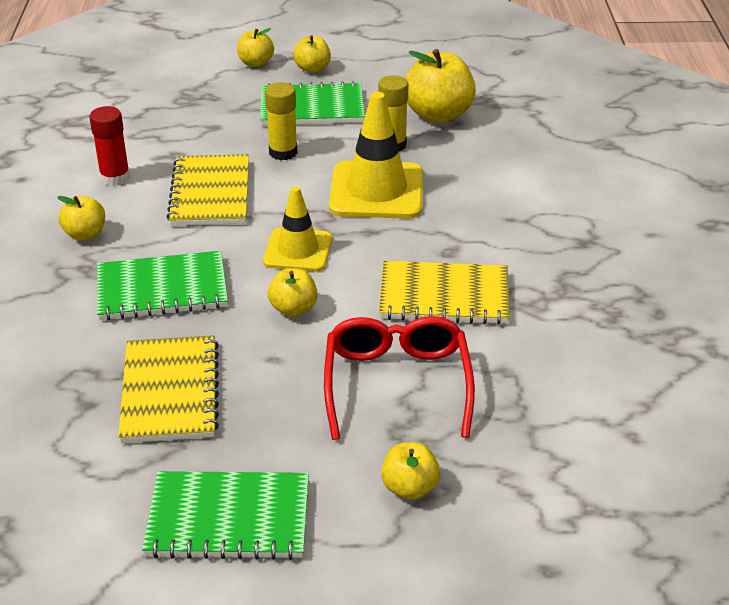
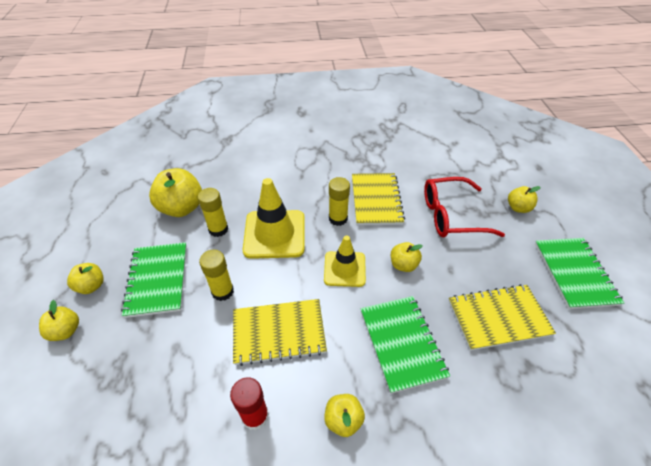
camera: 95 degrees left, 10 degrees up
none -> yellow glue stick [329,177,350,226]

